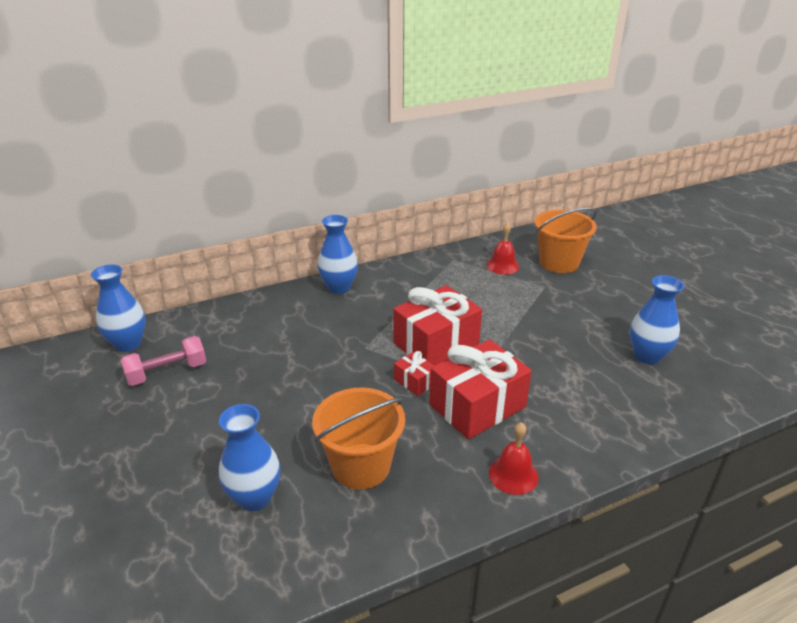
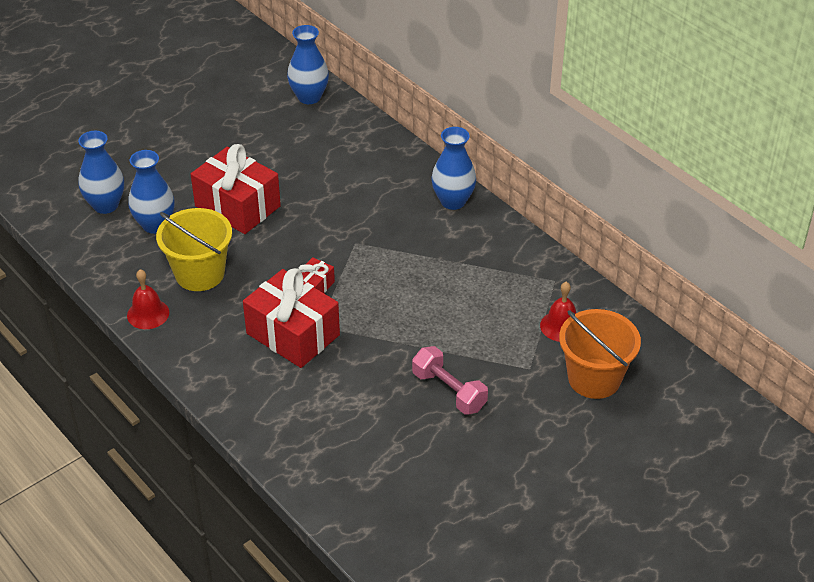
camera: 75 degrees right, 10 degrees up
pink dumbbell [121,336,206,386] -> pink dumbbell moved to [412,346,488,415]
orange bucket [312,388,405,489] -> yellow bucket [156,208,232,291]
red gift [393,285,482,366] -> red gift moved to [191,144,281,234]
red bell [489,422,538,495] -> red bell moved to [127,269,169,329]
blue vase [630,275,684,364] -> blue vase moved to [78,131,124,214]

